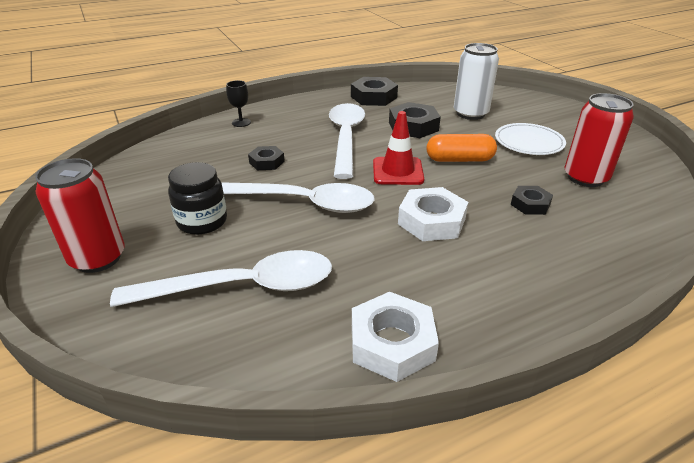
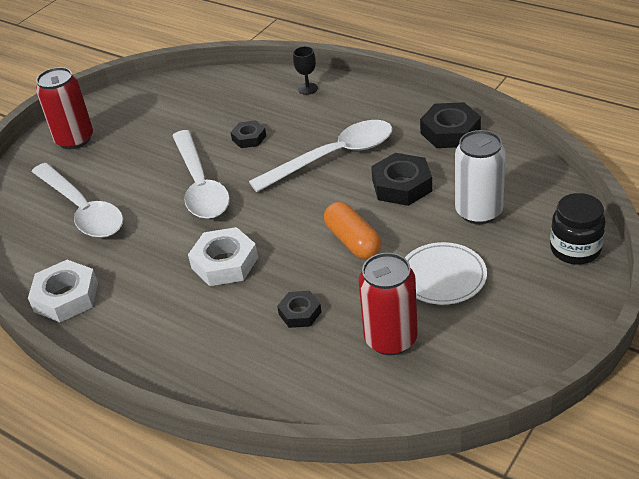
camera: 65 degrees right, 5 degrees up
black jar [168,162,227,235] -> black jar moved to [550,193,606,265]
red traffic cone [373,111,424,185] -> none

